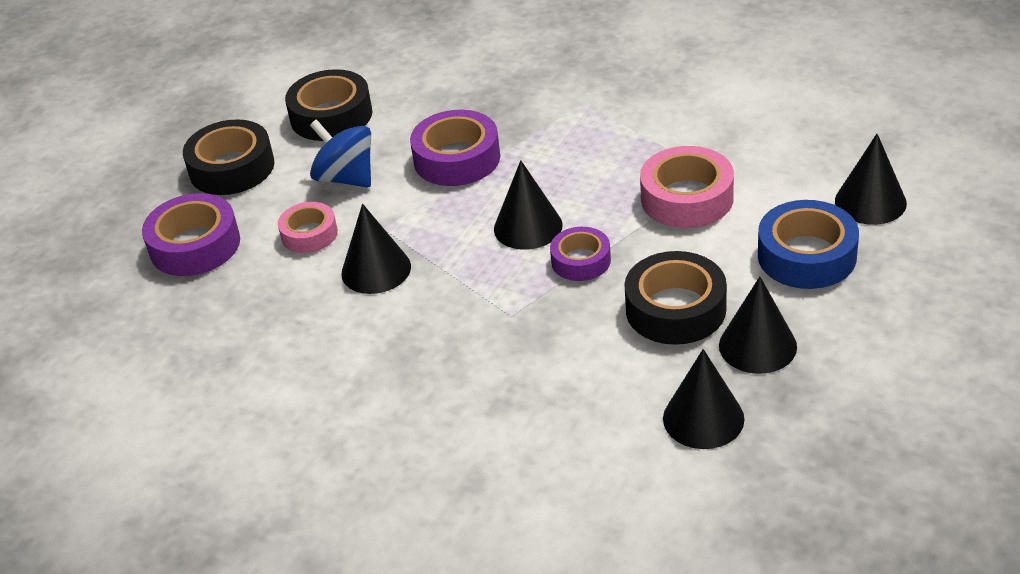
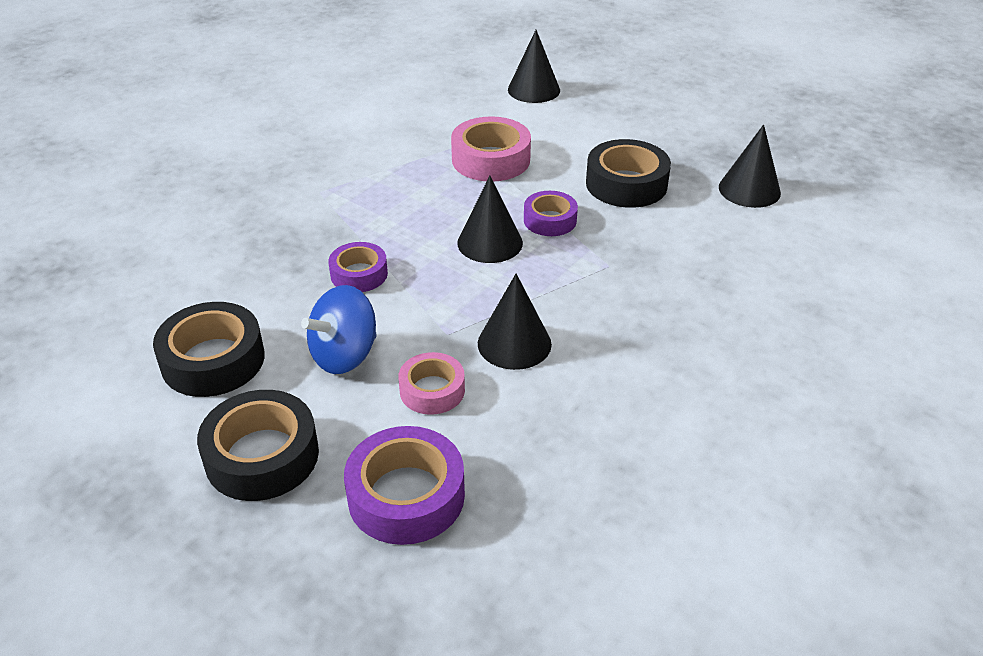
camera: 85 degrees left, 0 degrees up
purple tape [410,110,500,186] -> purple tape [328,242,388,292], size x0.62
black cone [719,277,797,374] -> none
blue tape [758,200,859,289] -> none

